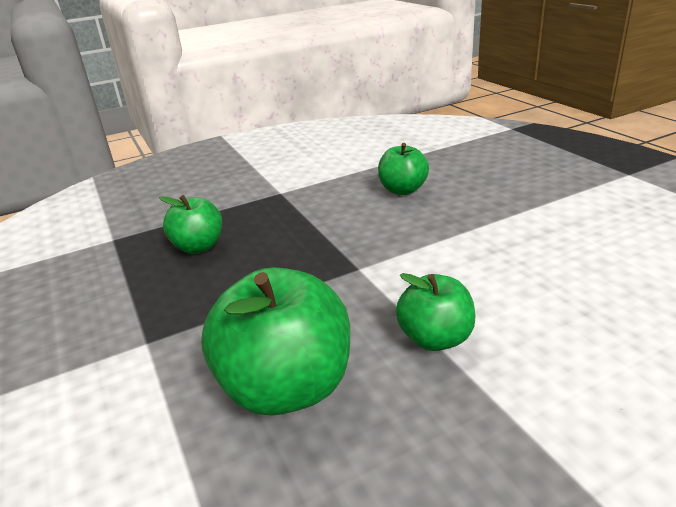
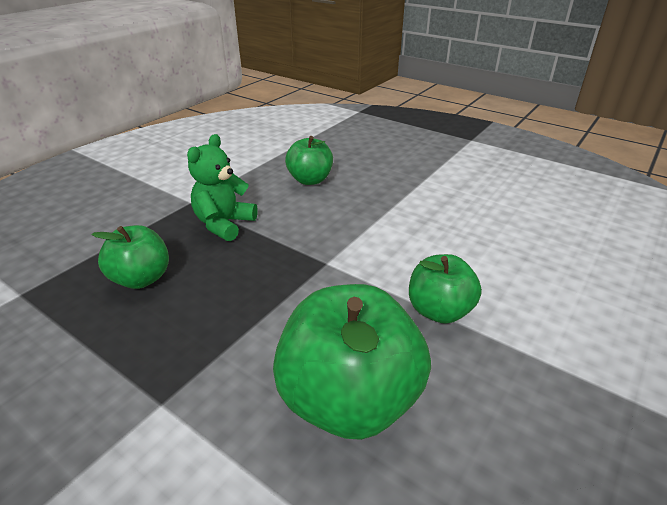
camera: 30 degrees left, 5 degrees up
none -> green teddy bear [187,134,258,241]

